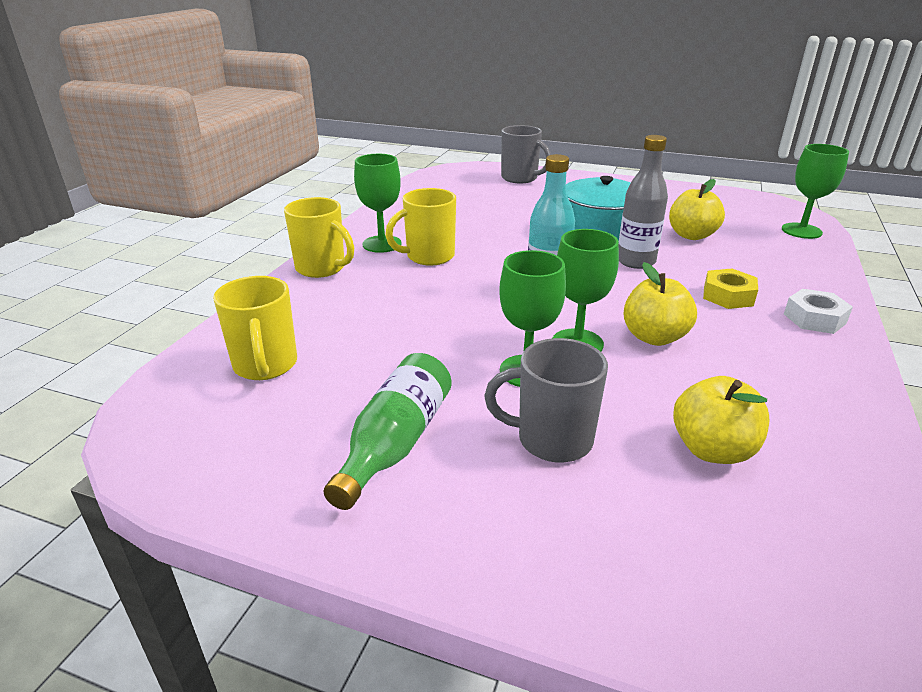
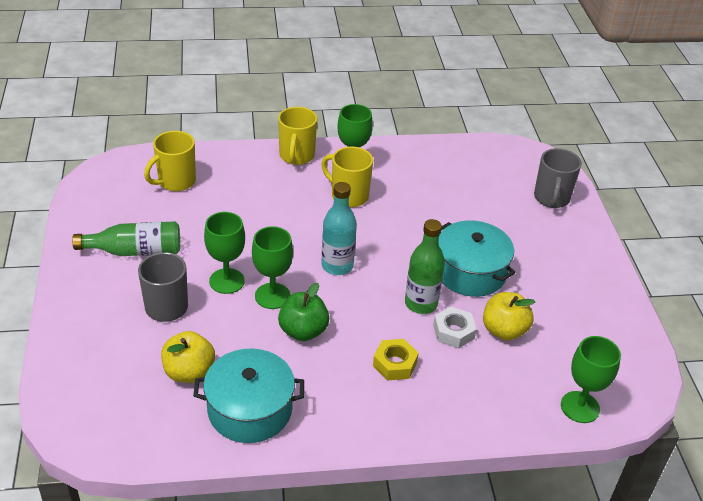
camera: 60 degrees right, 10 degrees up
grey bottle [619,135,668,269] -> green bottle [405,219,445,314]
yellow apple [624,262,697,346] -> green apple [278,283,329,341]
white nut [784,289,853,334] -> white nut moved to [433,307,477,349]
none -> turquoise pot [193,348,304,443]

